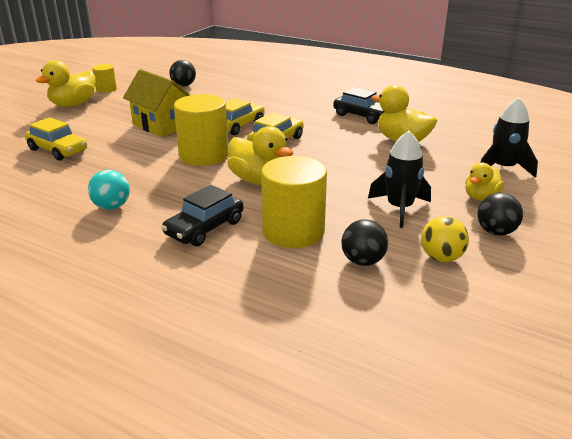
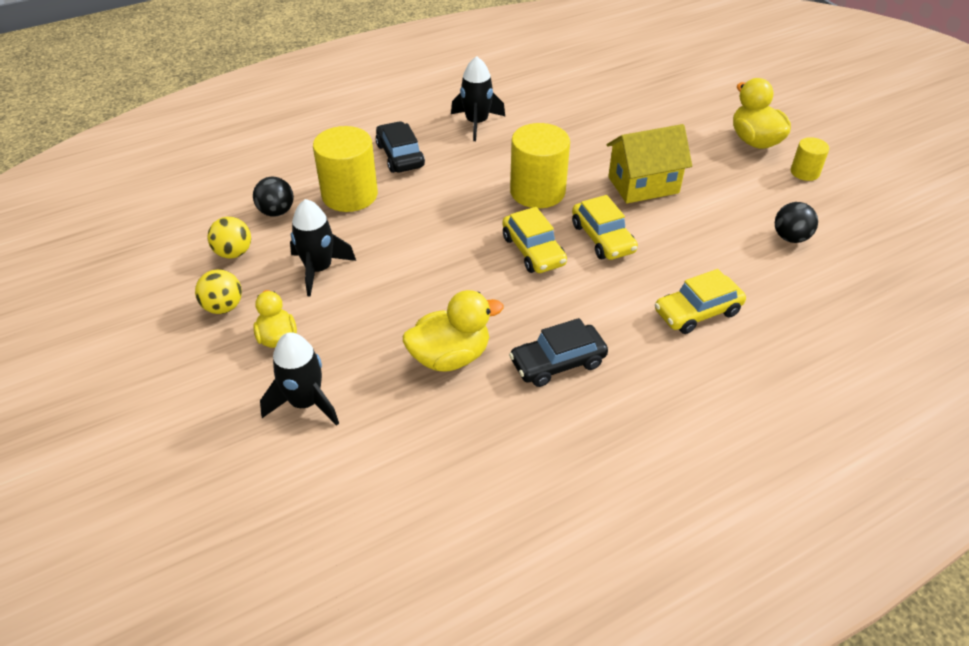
camera: 120 degrees right, 15 degrees up
yellow car [25,117,87,161] -> yellow car moved to [655,269,746,334]
turquoise ball [88,170,130,210] -> black rocket [451,56,505,141]
yellow duck [227,126,293,185] -> none
black ball [477,193,523,236] -> yellow ball [195,269,242,314]

